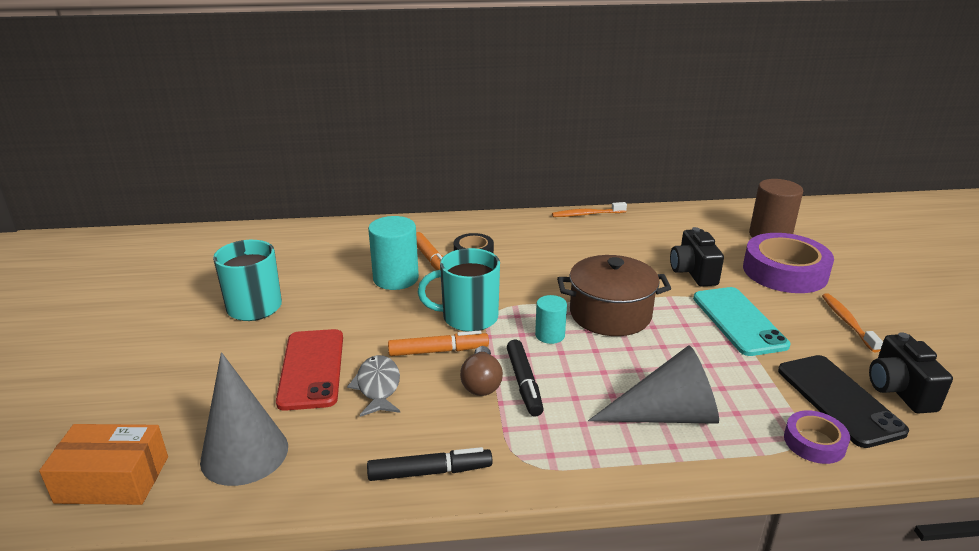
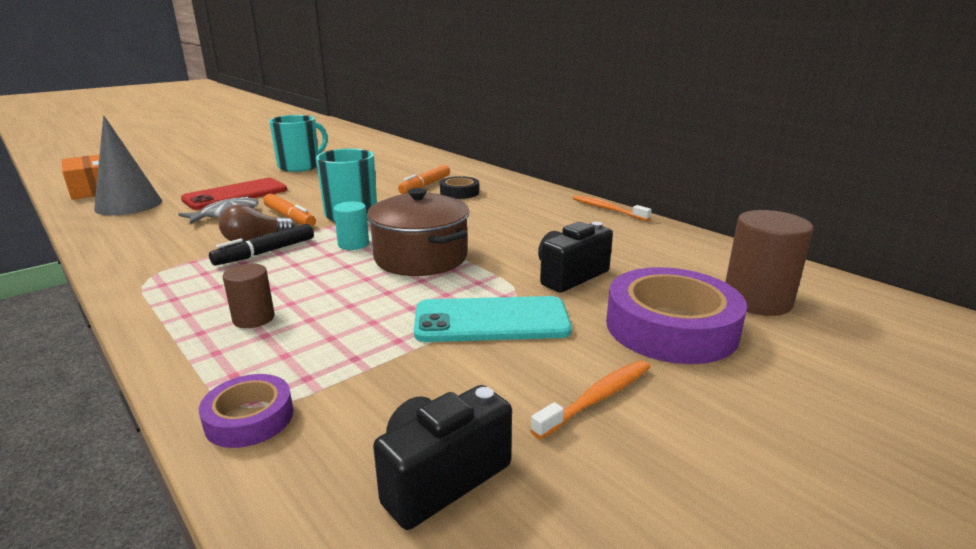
camera: 55 degrees right, 5 degrees down
black marker [367,447,492,481] -> none
turquoise cylinder [368,216,419,290] -> none
grey cone [588,345,719,424] -> brown cylinder [222,264,275,328]
turquoise phone [693,287,790,356] -> turquoise phone turned 45 degrees clockwise [414,296,572,342]
black phone [778,355,909,448] -> none

